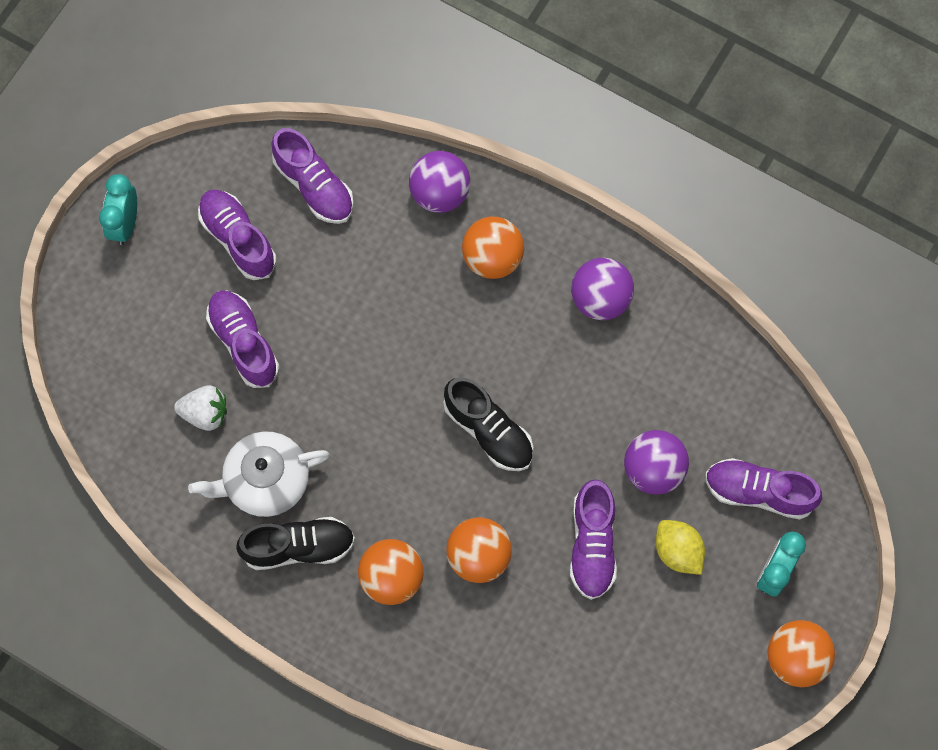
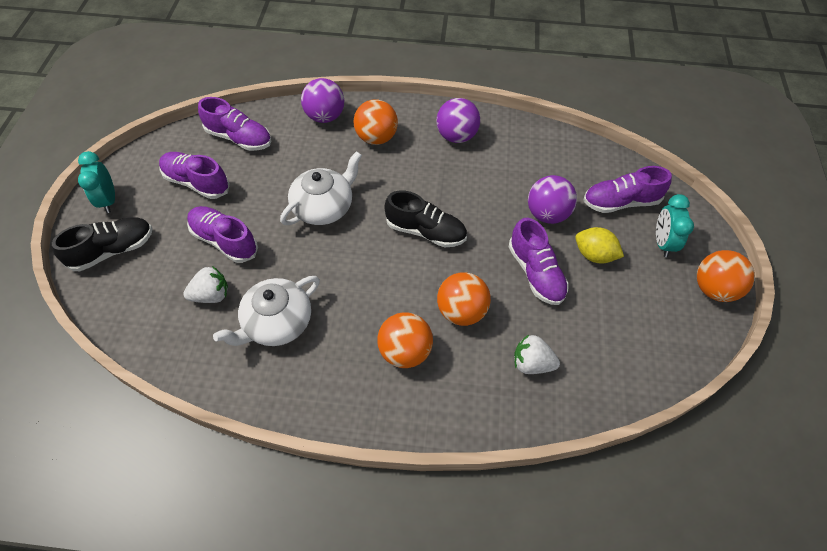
camera: 25 degrees left, 15 degrees down
black shoe [236,517,355,570] -> black shoe moved to [52,217,153,271]
none -> white teapot [280,151,362,225]
none -> white strawberry [514,335,560,374]

